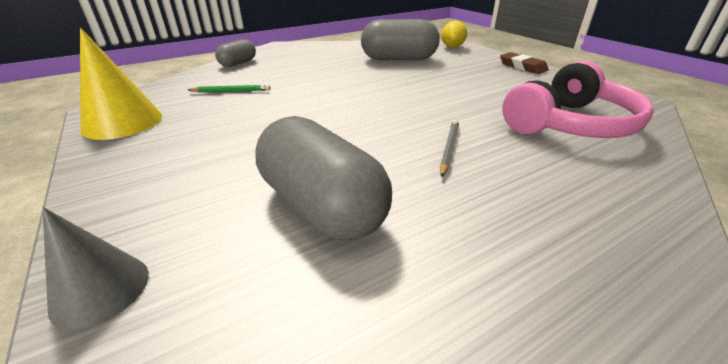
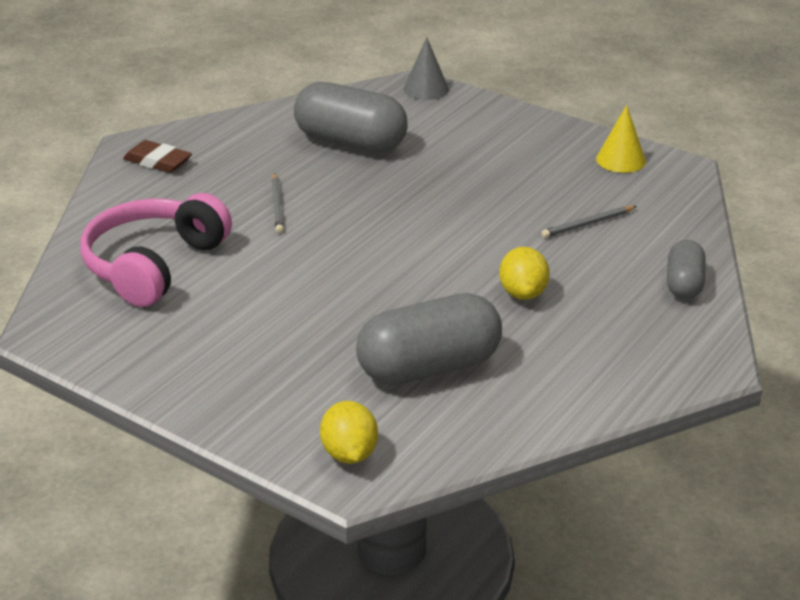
camera: 155 degrees right, 0 degrees up
yellow cone [80,28,162,140] -> yellow cone [596,105,646,173], size x0.64
green pencil [188,85,270,92] -> grey pencil [541,206,637,238]
brown eraser [500,52,549,74] -> brown eraser moved to [123,140,192,173]
none -> yellow lemon [499,247,550,300]

